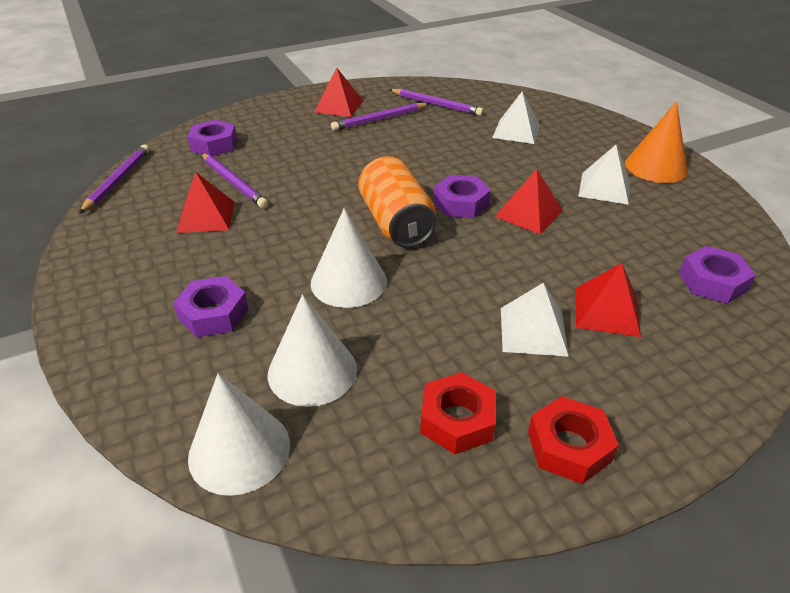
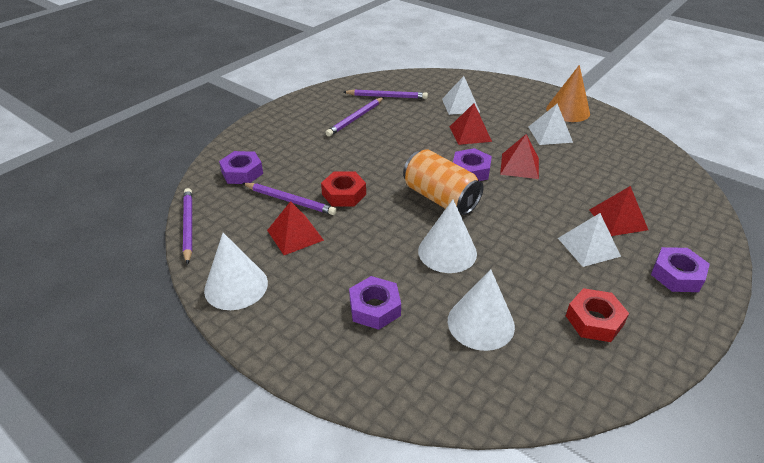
camera: 25 degrees left, 0 degrees up
white cone [188,373,290,496] -> white cone moved to [204,233,268,310]
red pyramid [314,68,363,117] -> red pyramid moved to [450,103,492,145]
red nut [528,396,619,484] -> red nut moved to [321,172,366,207]
purple nut [679,246,756,304] -> purple nut moved to [651,247,710,292]

